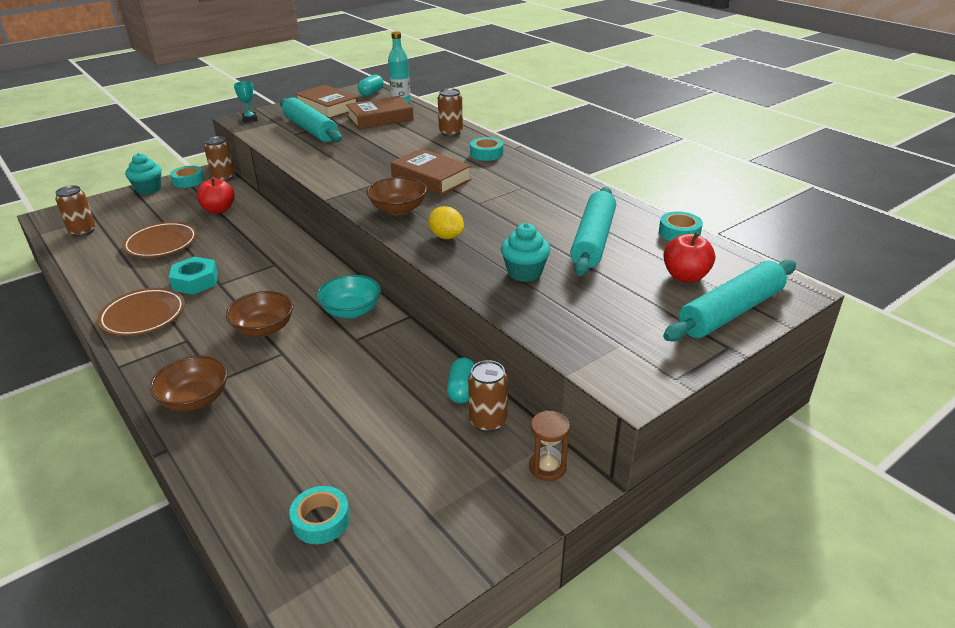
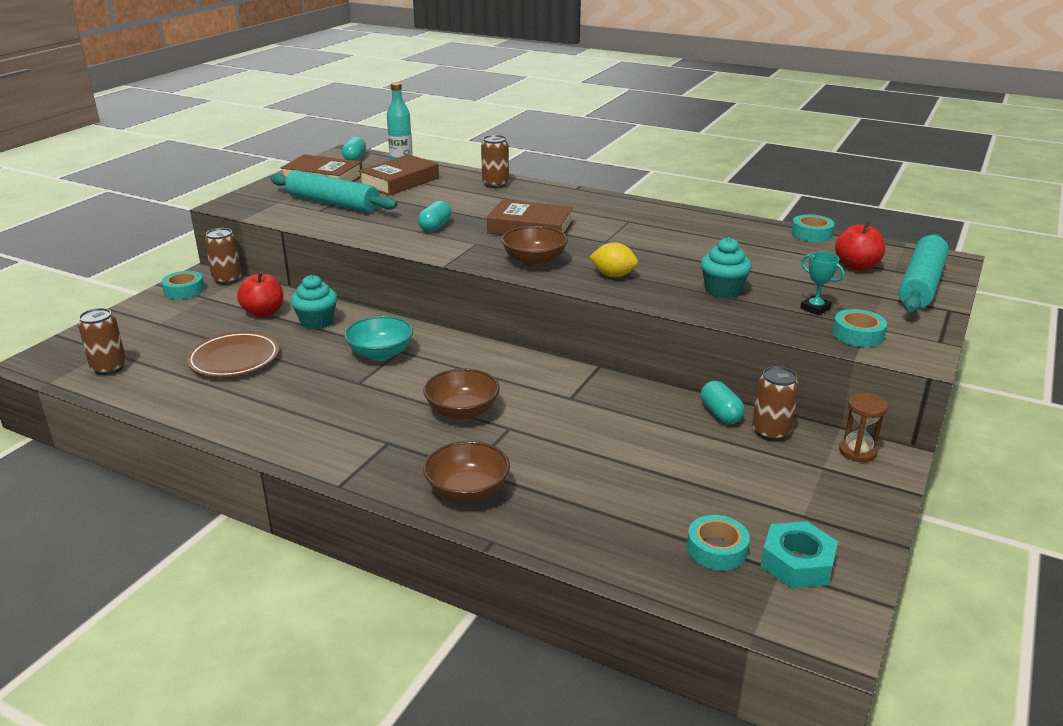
camera: 25 degrees left, 5 degrees down
brown plate [97,288,185,336] -> none
turquoise cupcake [125,153,162,195] -> turquoise cupcake moved to [291,275,337,329]
turquoise nut [169,257,218,295] -> turquoise nut moved to [760,521,838,588]
turquoise trophy [234,81,257,122] -> turquoise trophy moved to [800,252,845,315]
turquoise bowl [316,275,381,318] -> turquoise bowl moved to [344,316,413,361]
turquoise tape [470,137,503,161] -> turquoise tape moved to [832,309,887,347]
turquoise rolling pin [570,187,616,276] -> none
none -> turquoise capsule [418,201,451,232]

